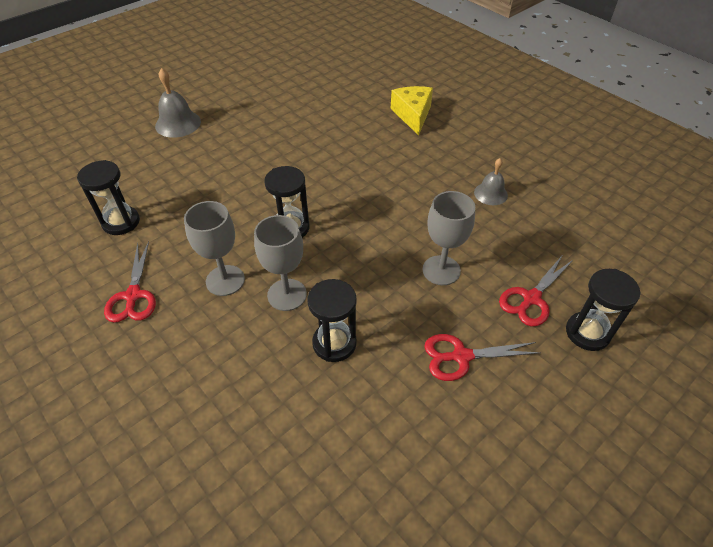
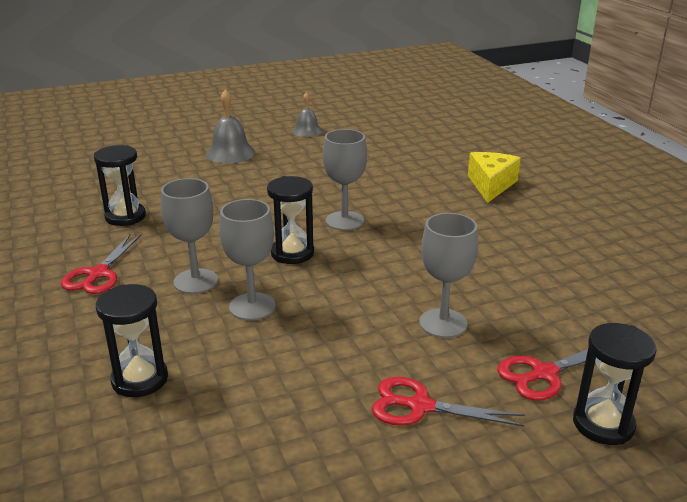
camera: 20 degrees right, 20 degrees down
black hourglass [307,279,357,362] -> black hourglass moved to [96,284,168,397]
grey bell [474,158,508,205] -> grey bell moved to [292,92,322,137]
none -> grey goblet [323,129,367,231]

